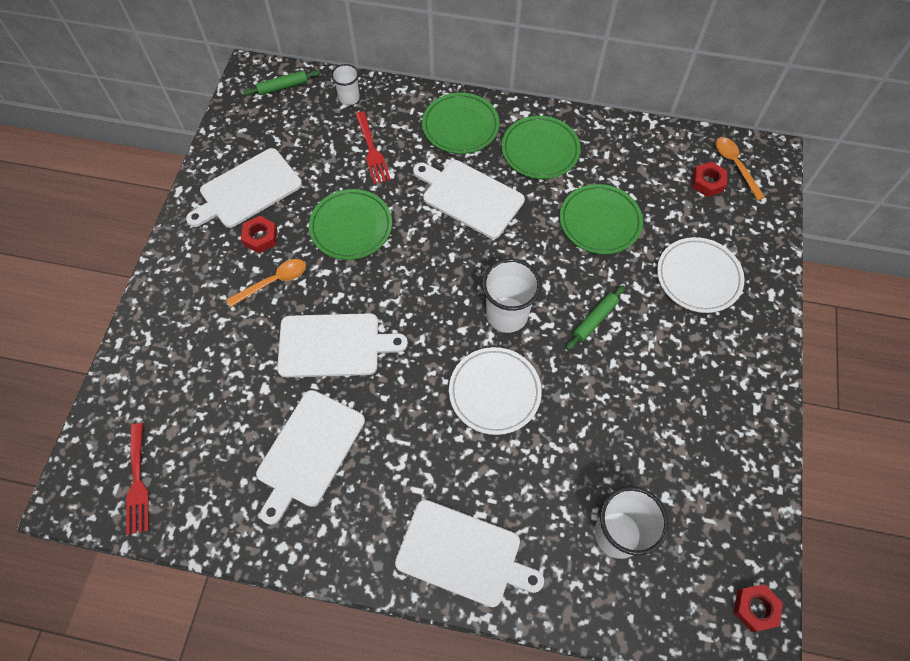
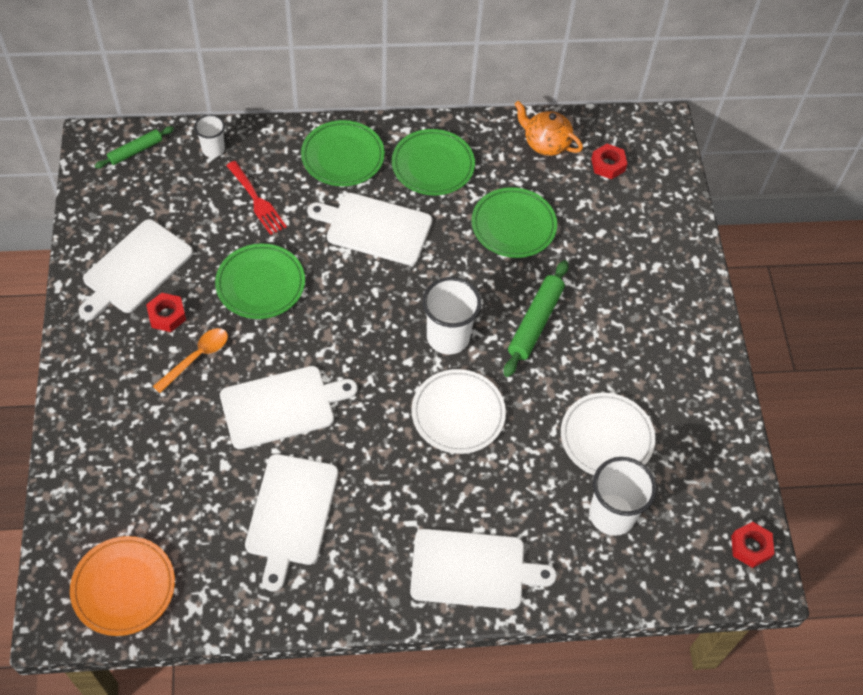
camera: 20 degrees left, 5 degrees down
red fork [126,423,149,535] -> orange plate [70,536,175,636]
green rolling pin [566,285,625,350] -> green rolling pin [504,260,569,377], size x1.58
white plate [657,237,744,313] -> white plate moved to [561,393,655,475]
orange spoon [716,137,765,201] -> none
none -> orange teapot [514,101,583,156]

